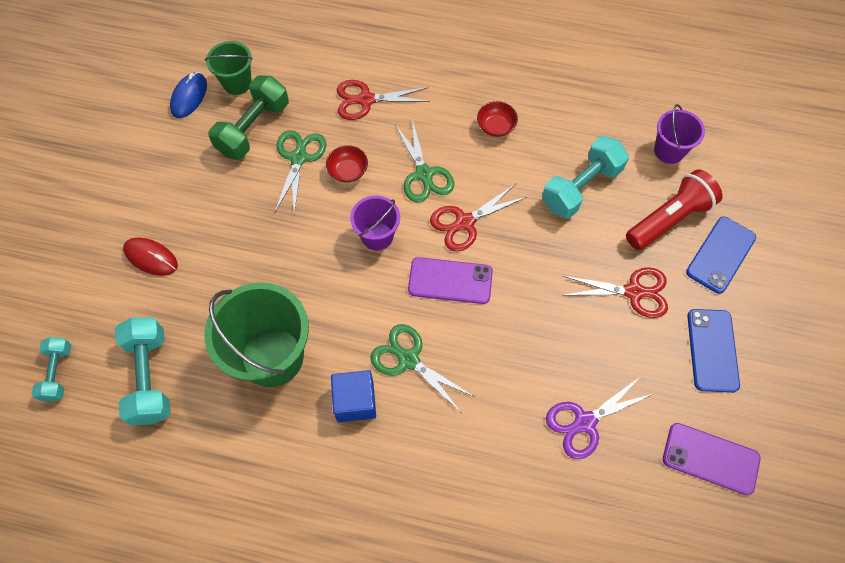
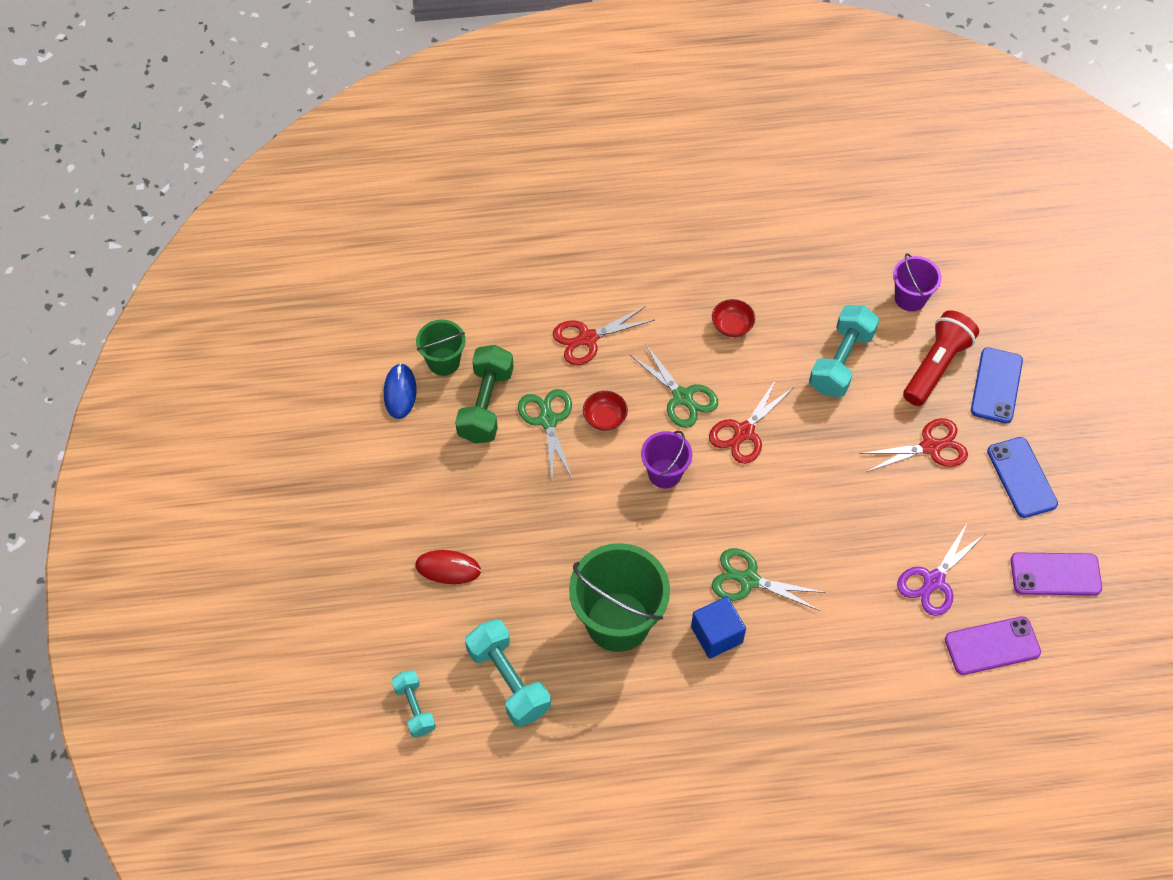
camera: 20 degrees left, 5 degrees down
purple phone [408,257,493,304] -> purple phone moved to [945,616,1041,675]

